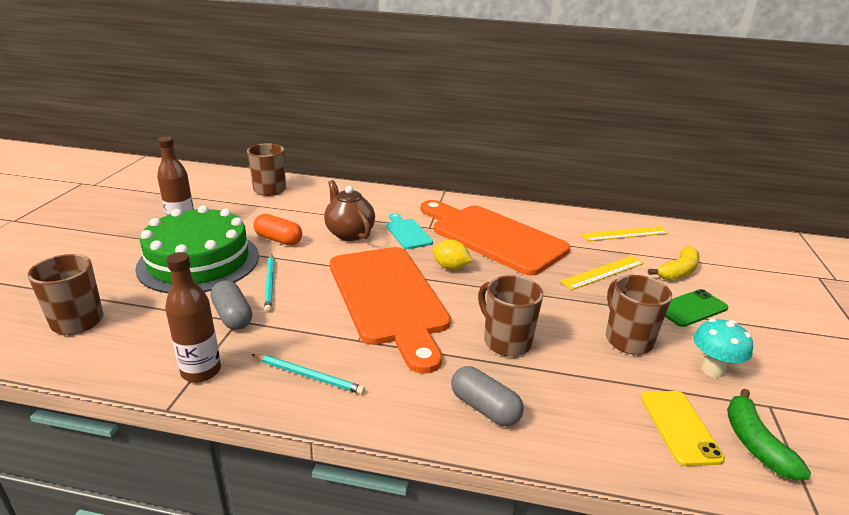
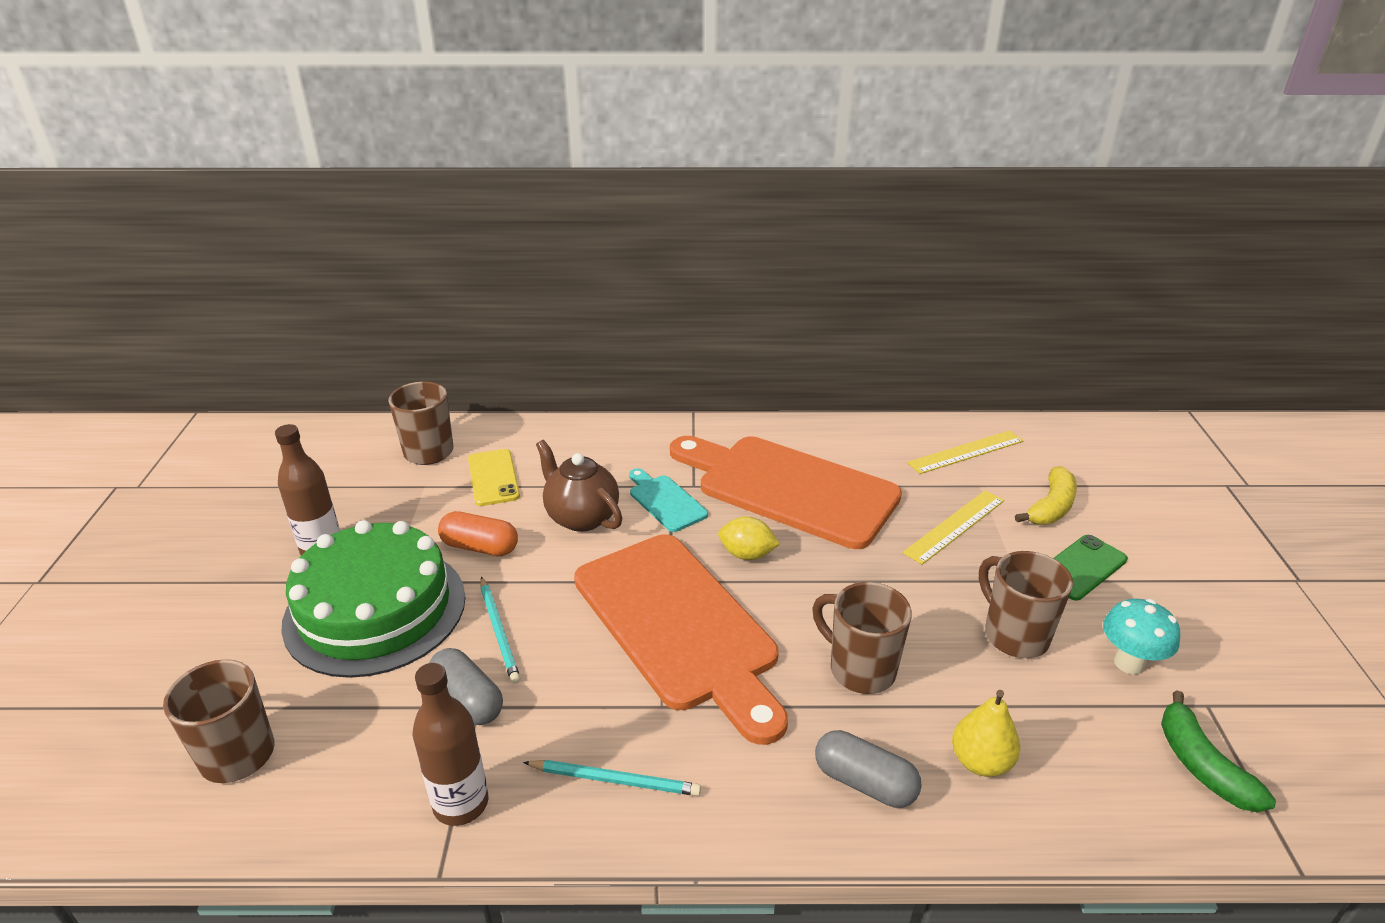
camera: 10 degrees left, 5 degrees up
yellow phone [641,391,725,466] -> yellow phone moved to [468,449,520,506]
none -> yellow pear [952,690,1020,777]

